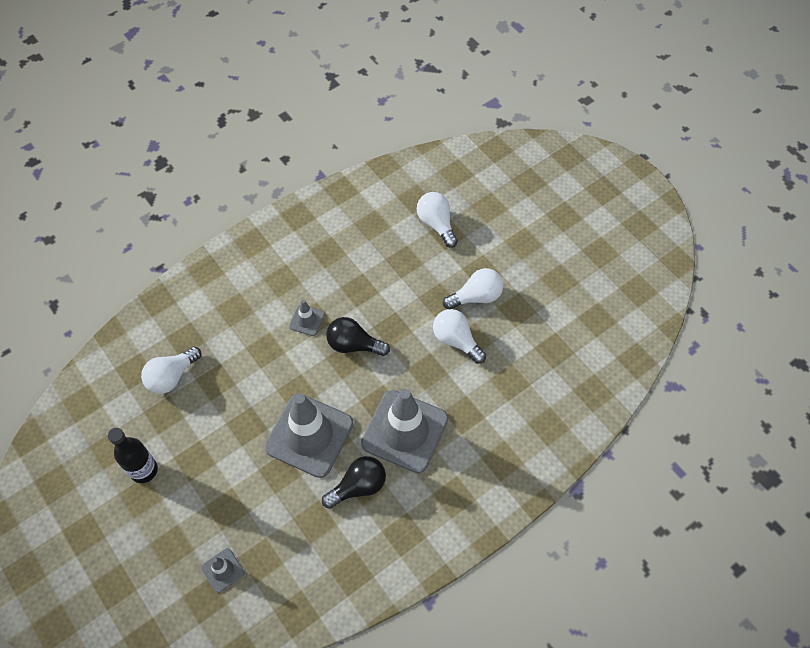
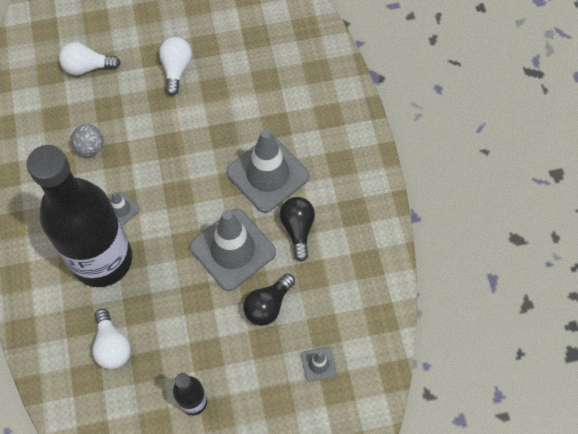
camera: 65 degrees left, 5 degrees up
black light bulb [326,317,390,356] -> black light bulb moved to [243,274,295,326]
white light bulb [433,309,486,364] -> none
none -> black bottle [27,145,132,287]
none -> grey ball [71,124,104,156]

